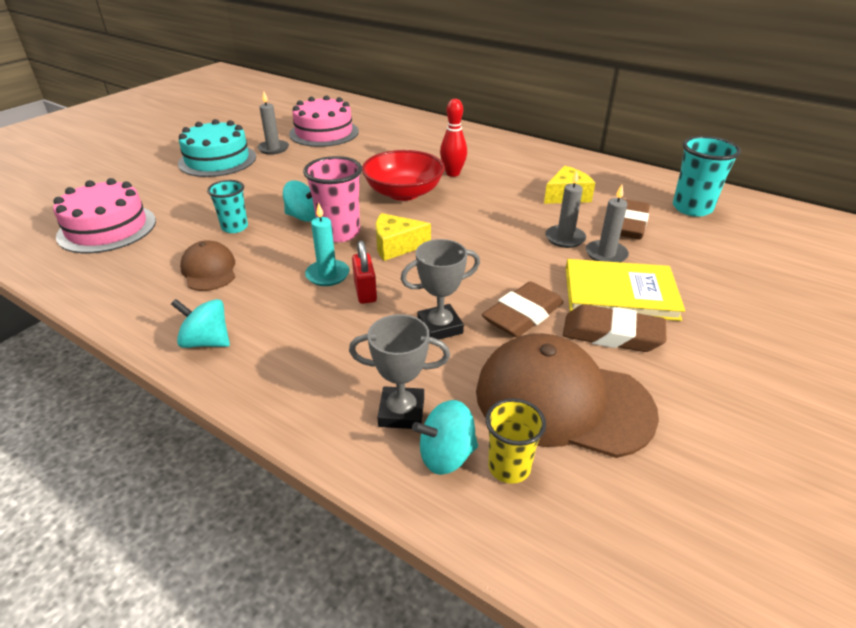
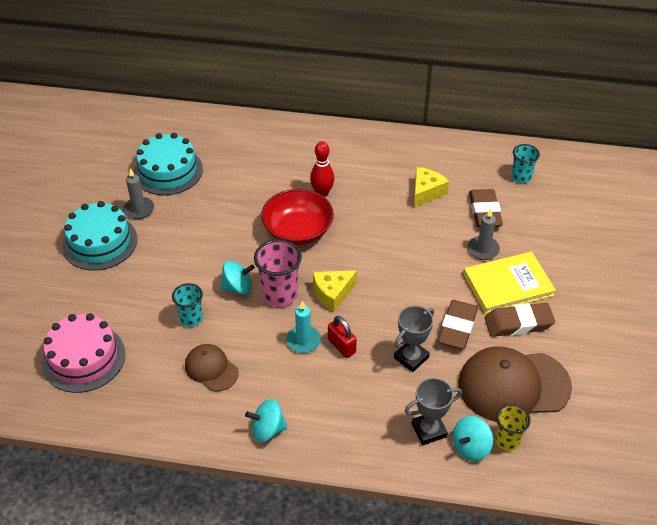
camera: 25 degrees left, 10 degrees up
pink cake [289,95,359,147] -> turquoise cake [134,133,203,195]
grey candle [545,170,586,248] -> none
turquoise cup [673,136,741,217] -> turquoise cup [511,144,540,183], size x0.64

